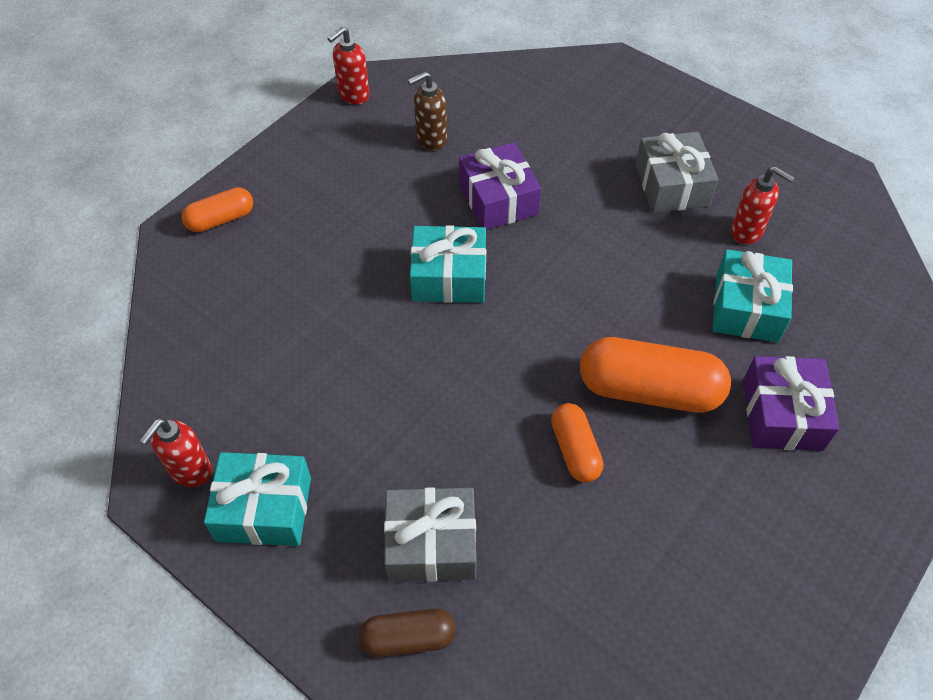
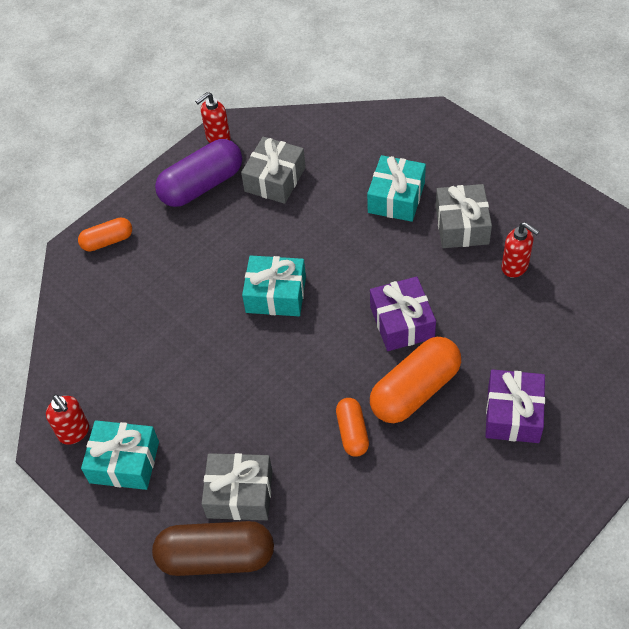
camera: 10 degrees right, 0 degrees up
red soap dispenser [140,418,212,487] -> red soap dispenser turned 75 degrees counterclockwise [46,394,89,445]
brown capsule [358,609,456,657] -> brown capsule [152,521,274,576], size x1.78
brown soap dispenser [408,71,447,150] -> grey gift [241,137,306,204]
purple gift [459,142,541,230] -> purple gift moved to [370,276,436,351]
orange capsule [580,337,731,413] -> orange capsule turned 60 degrees counterclockwise [370,337,461,423]
turquoise gift [712,249,793,343] -> turquoise gift moved to [367,155,426,222]
none -> purple capsule [155,139,242,207]

